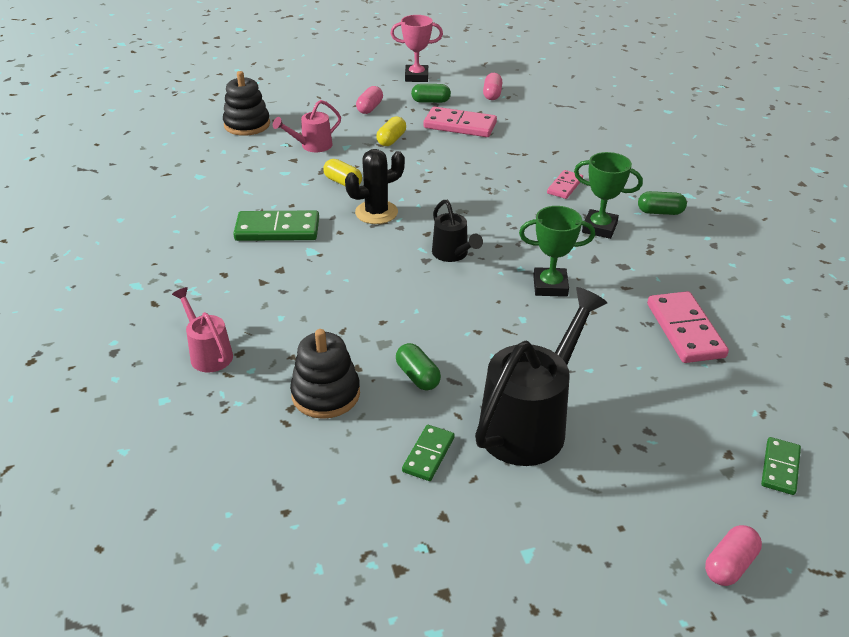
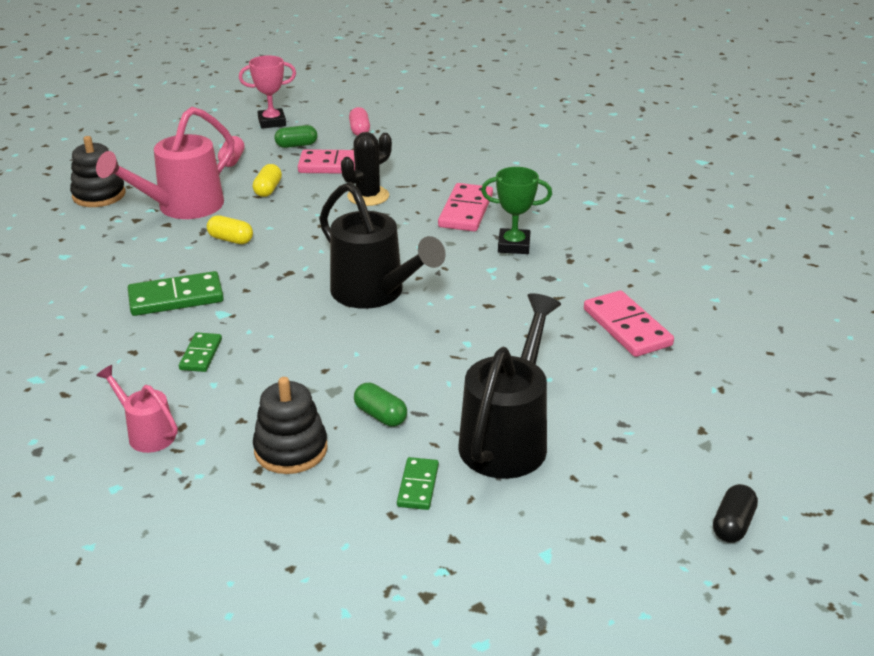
camera: 15 degrees left, 5 degrees down
pink watering can [273,100,341,152] -> pink watering can [96,107,234,219], size x1.90
black cactus [345,149,405,224] -> black cactus moved to [341,132,392,206]
black watering can [432,200,483,262] -> black watering can [319,182,446,309], size x1.90
green trophy [519,206,595,297] -> none
pink domino [547,170,583,199] -> pink domino [438,183,493,232], size x1.73
green capsule [638,191,687,215] -> none
pink capsule [705,525,762,586] -> black capsule [713,484,758,543]
green domino [761,437,801,495] -> green domino moved to [179,332,222,372]

